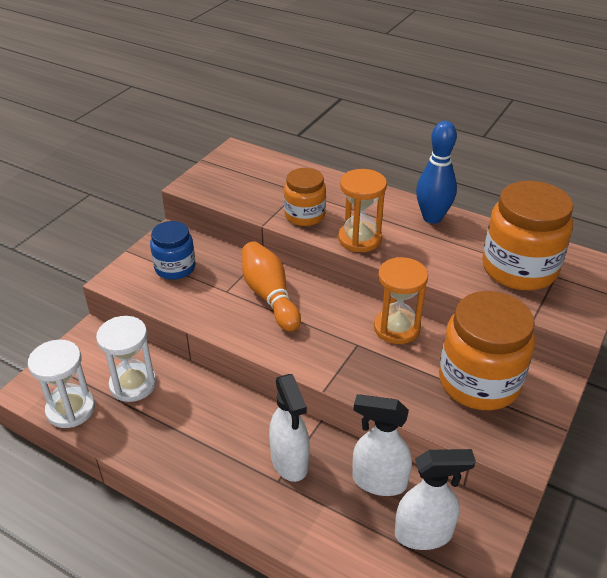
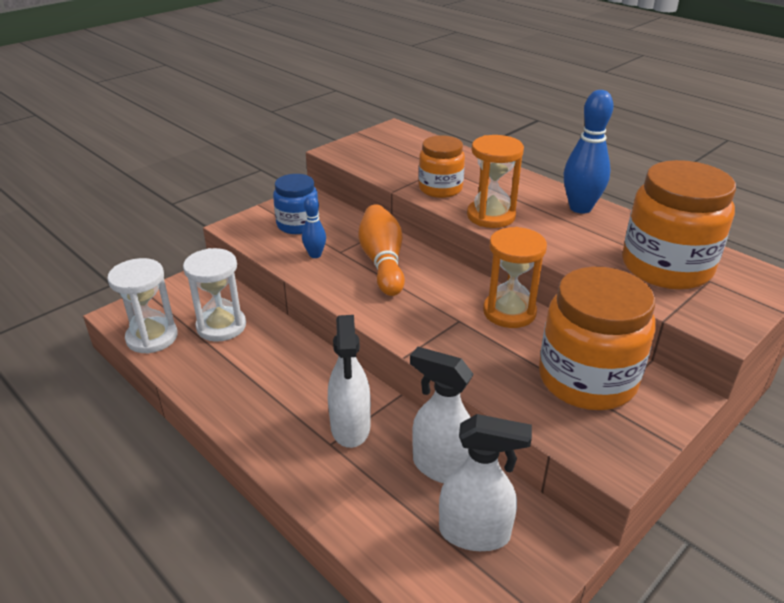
camera: 15 degrees right, 5 degrees down
none -> blue bowling pin [302,196,326,258]

